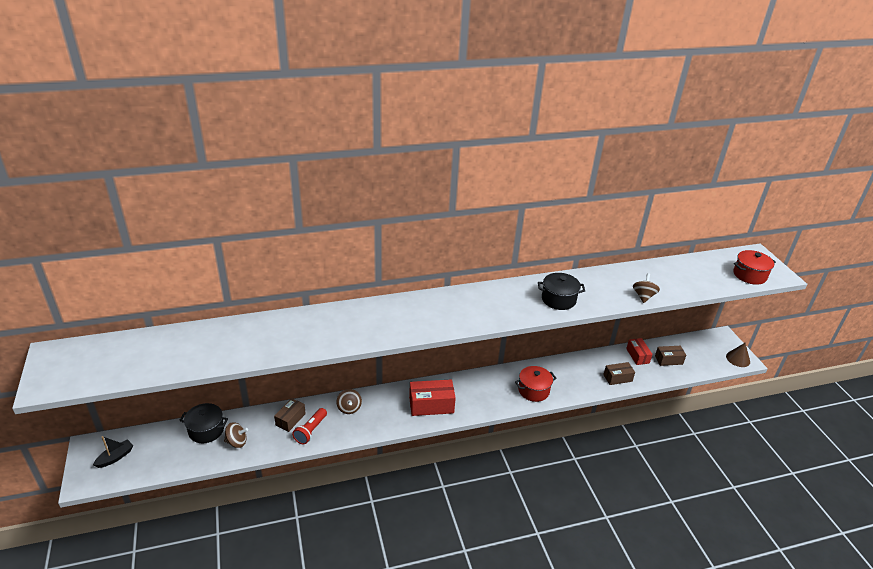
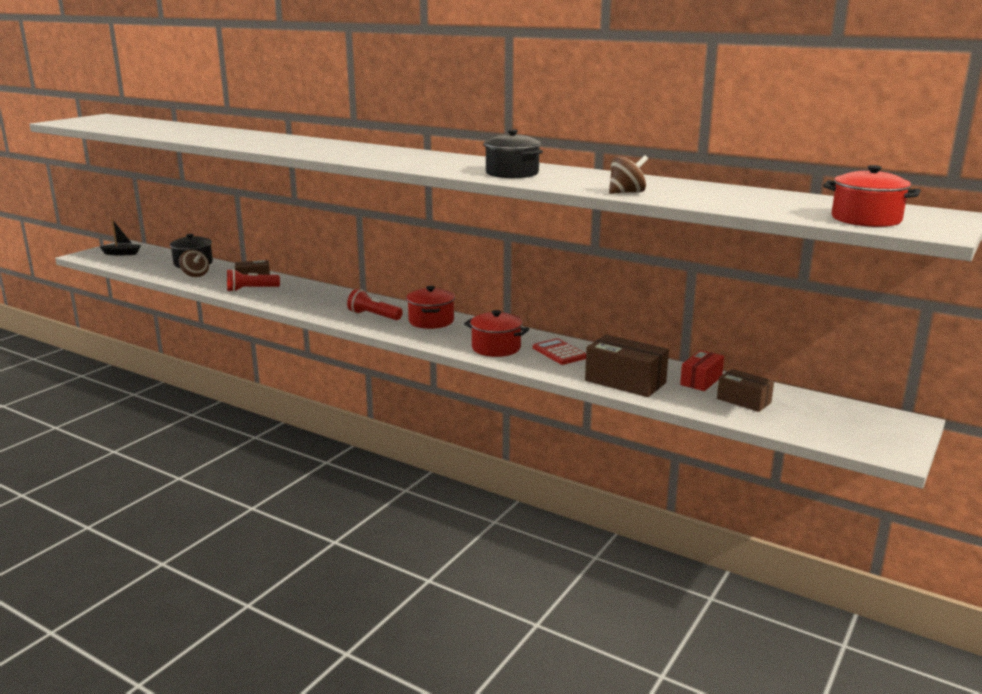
camera: 50 degrees right, 15 degrees down
brown spinning top [336,389,362,414] -> none
red box [409,379,456,416] -> red flashlight [347,289,403,320]
brown box [603,362,635,385] -> brown box [585,334,669,397], size x1.60
brown cone [726,343,750,367] -> none
none -> red pot [406,286,455,329]
none -> red calculator [533,338,586,365]

